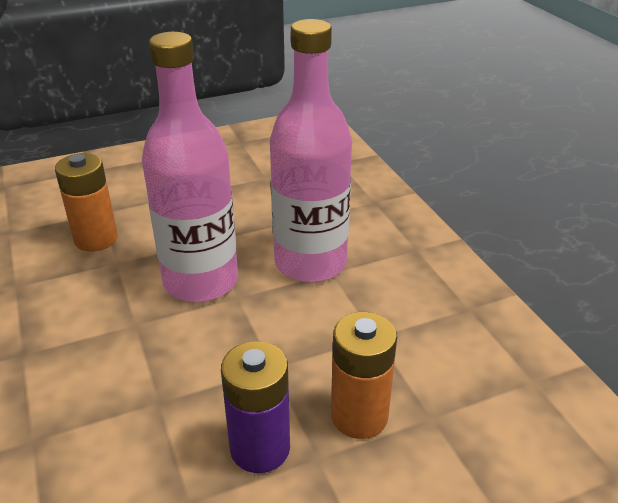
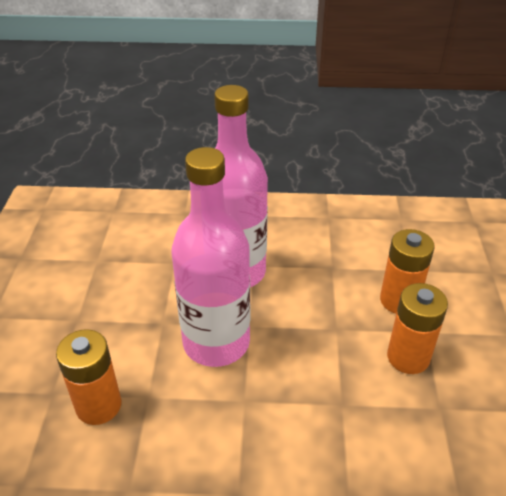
camera: 65 degrees left, 5 degrees up
purple battery [221,341,290,473] -> orange battery [387,283,448,374]

